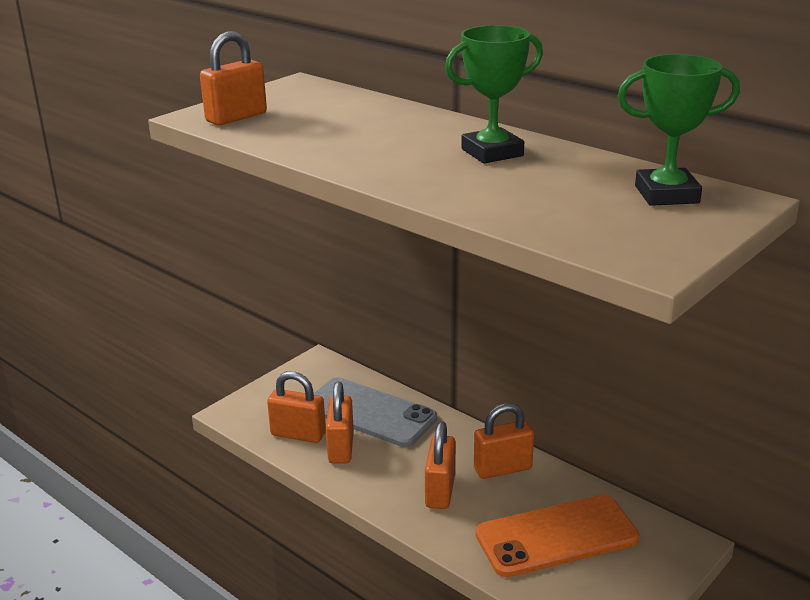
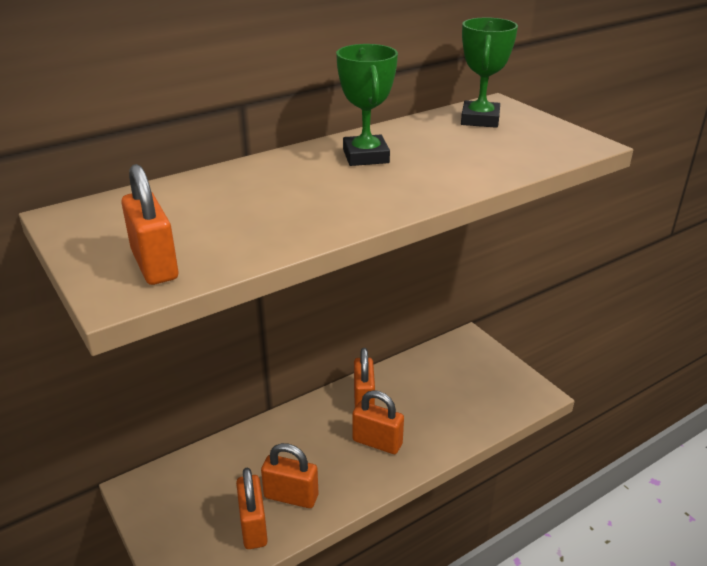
camera: 75 degrees left, 5 degrees up
orange padlock [267,371,326,443] -> orange padlock turned 45 degrees counterclockwise [236,468,268,549]
grey phone [314,377,437,447] -> none
orange phone [475,495,640,577] -> none

